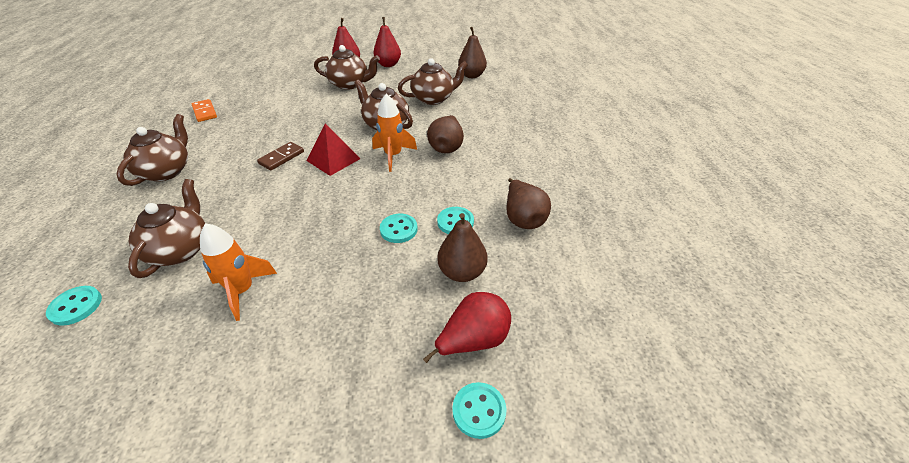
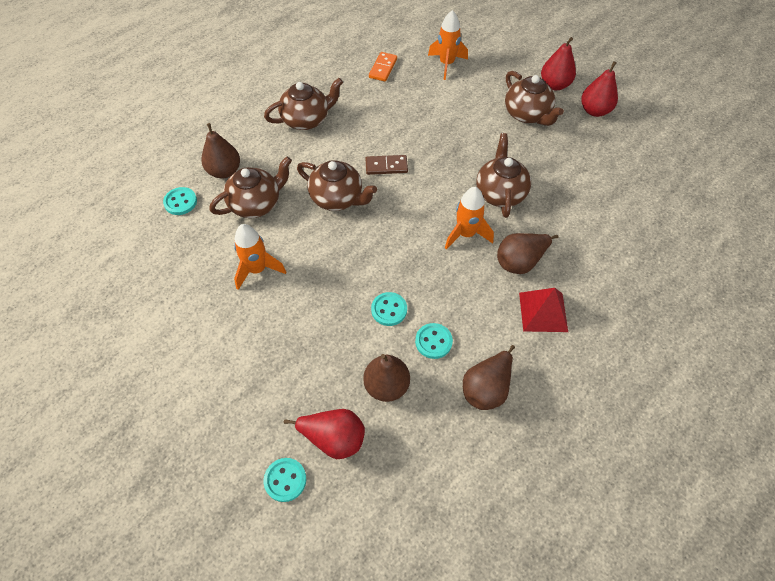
camera: 50 degrees right, 15 degrees up
red pyramid [307,124,361,176] -> red pyramid moved to [519,288,568,332]
brown teapot [398,58,468,105] -> brown teapot moved to [297,160,377,211]
brown pear [458,27,487,78] -> brown pear moved to [201,123,240,178]
none -> orange rocket [428,10,468,80]

